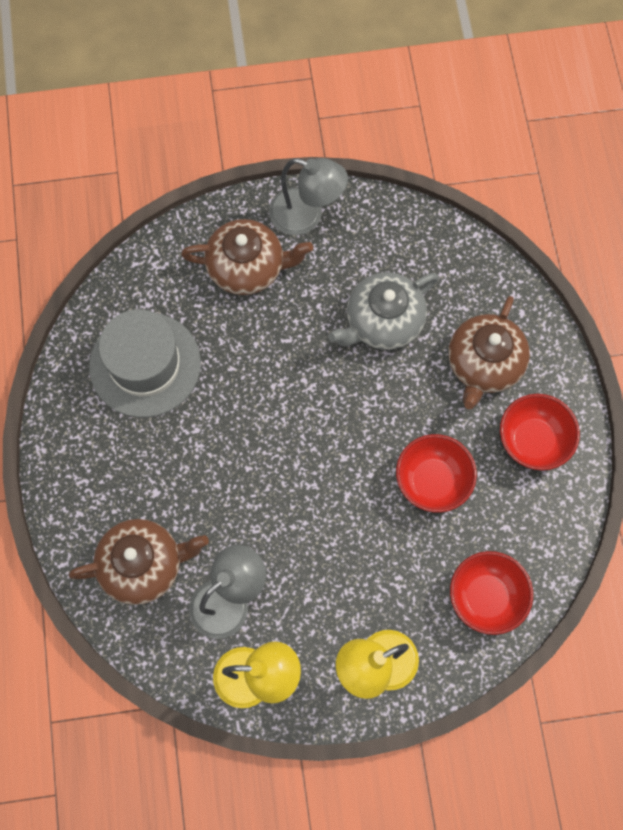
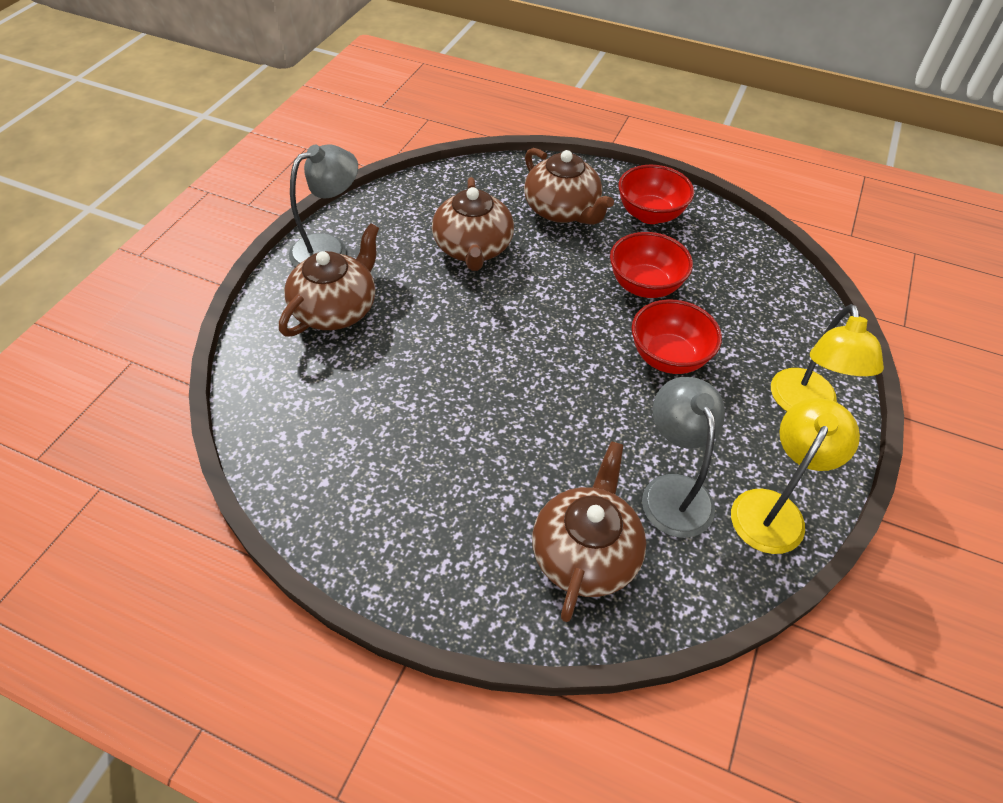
camera: 60 degrees left, 20 degrees down
grey hat [89,309,201,418] -> none
grey teapot [328,272,439,350] -> brown teapot [432,177,514,271]
red bowl [450,551,533,635] -> red bowl moved to [632,300,722,374]

